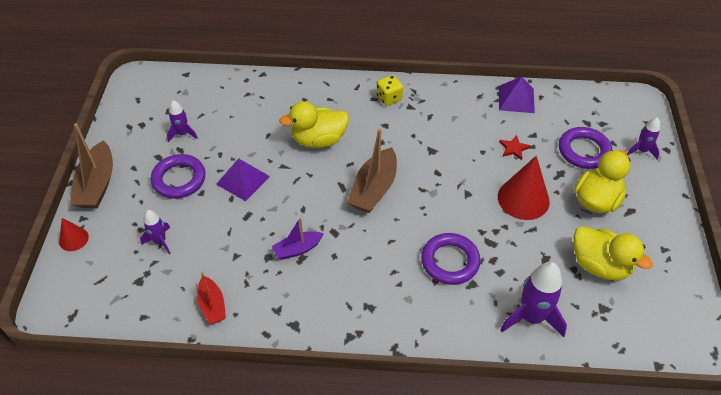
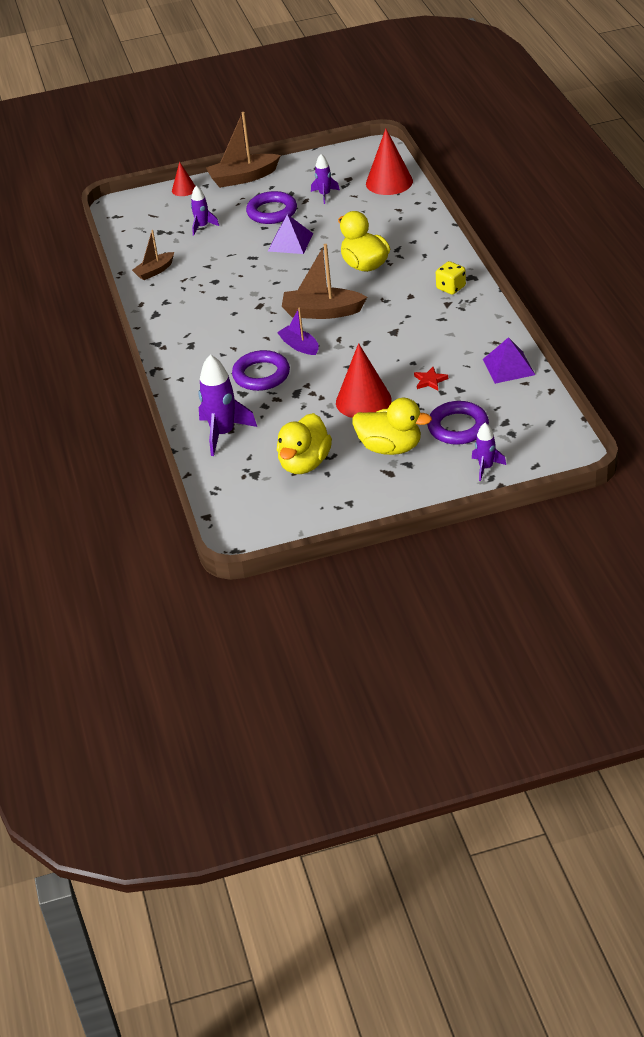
camera: 75 degrees right, 10 degrees down
red boat [197,272,226,324] -> brown boat [132,230,174,280]
purple boat [272,217,324,260] -> purple boat moved to [277,308,319,355]
none -> red cone [366,129,413,195]

